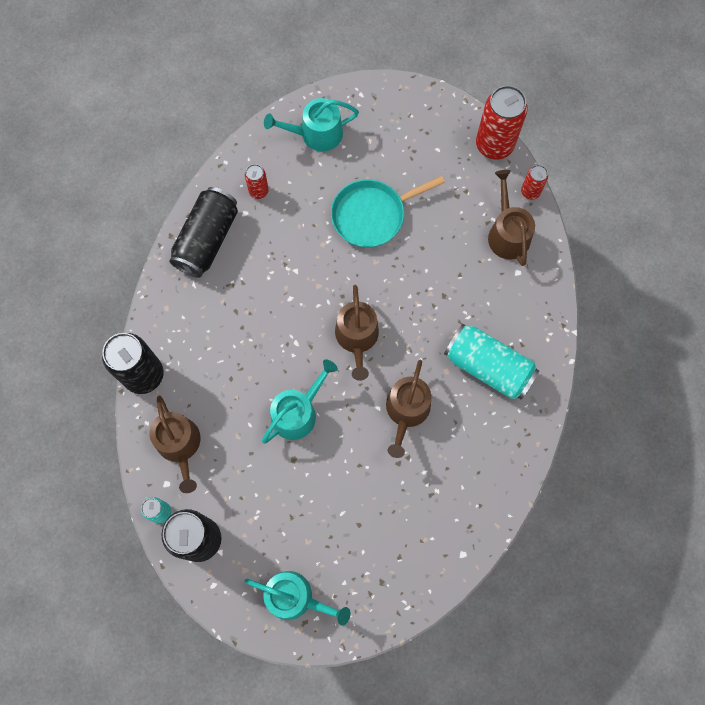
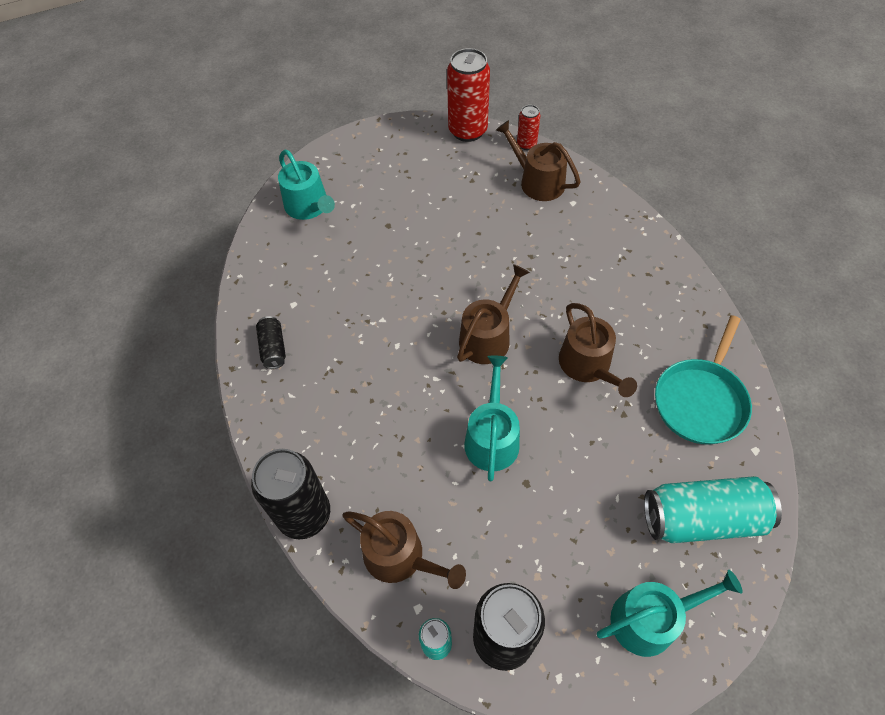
camera: 35 degrees left, 15 degrees down
black can [169,187,238,278] -> black can [256,316,286,369], size x0.50
red can [245,164,269,199] -> none
turquoise watering can [264,98,359,152] -> turquoise watering can turned 75 degrees counterclockwise [278,150,335,220]
turquoise pan [331,176,445,248] -> turquoise pan moved to [655,315,752,445]
brown watering can [335,285,379,381] -> brown watering can turned 105 degrees counterclockwise [457,264,530,364]
turquoise can [444,324,539,400] -> turquoise can moved to [644,476,782,543]

